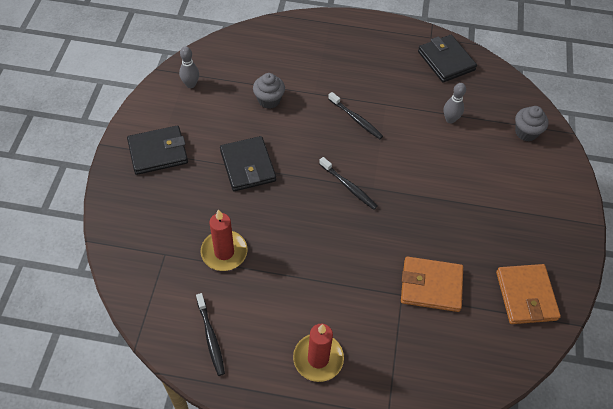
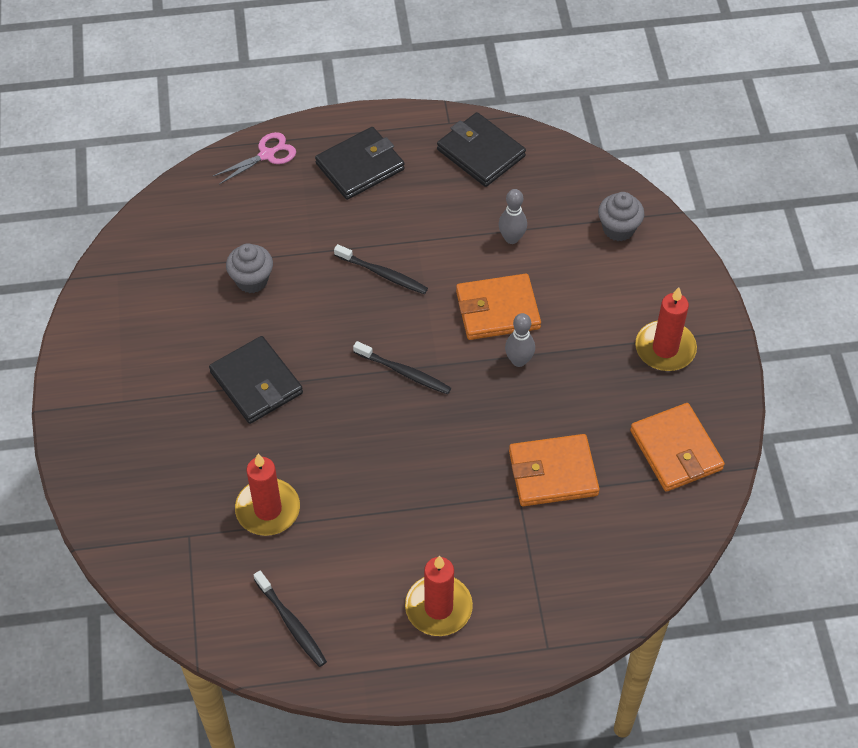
camera: 15 degrees left, 0 degrees up
black wallet [127,125,188,175] -> black wallet moved to [315,127,405,200]
grey bowling pin [179,46,199,88] -> grey bowling pin moved to [505,313,535,367]
none -> pink scissors [213,132,296,184]
none -> orange wallet [456,274,541,340]
none -> red candle [635,287,697,371]

